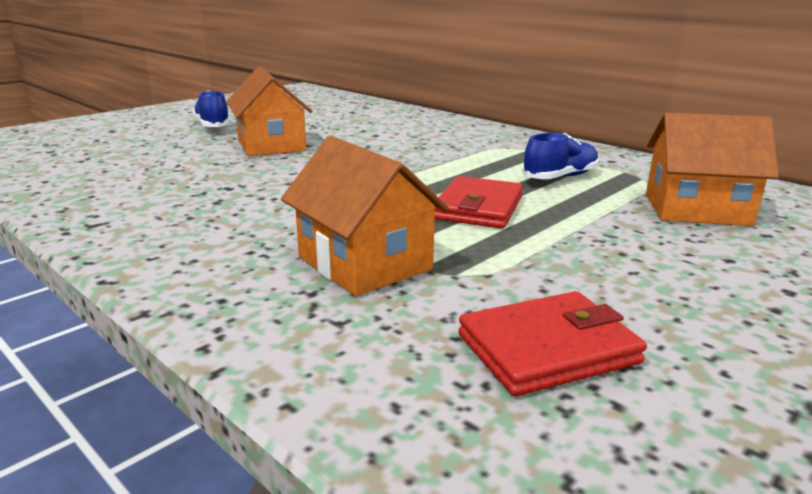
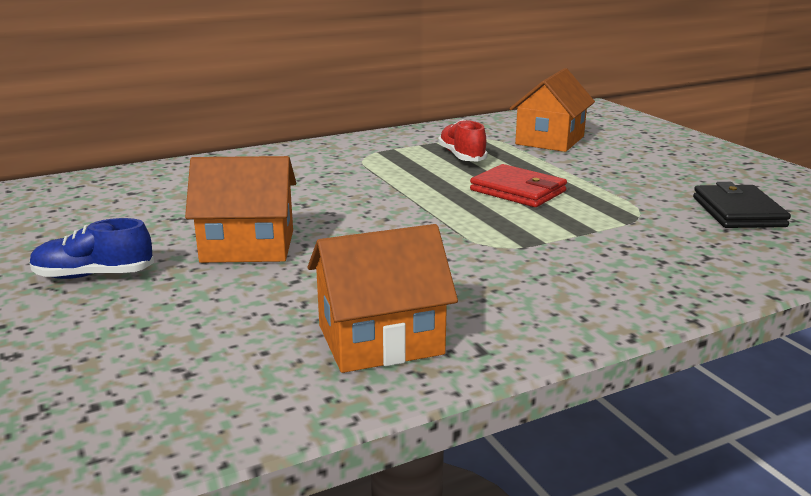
camera: 70 degrees left, 0 degrees up
orange house [281,136,449,296] -> orange house moved to [308,224,458,373]
red wallet [458,291,647,396] -> black wallet [693,182,791,228]
blue shoe [522,133,599,179] -> red shoe [438,119,488,162]

